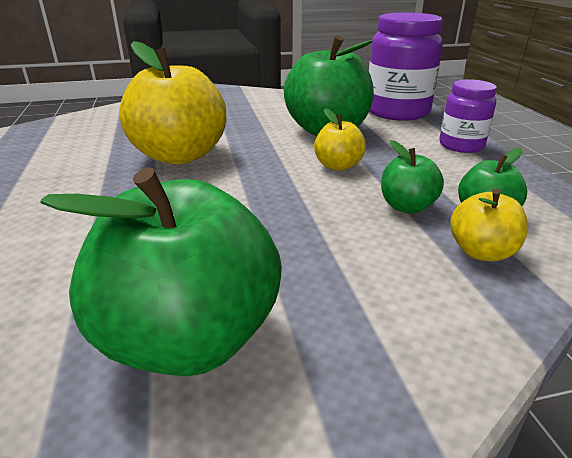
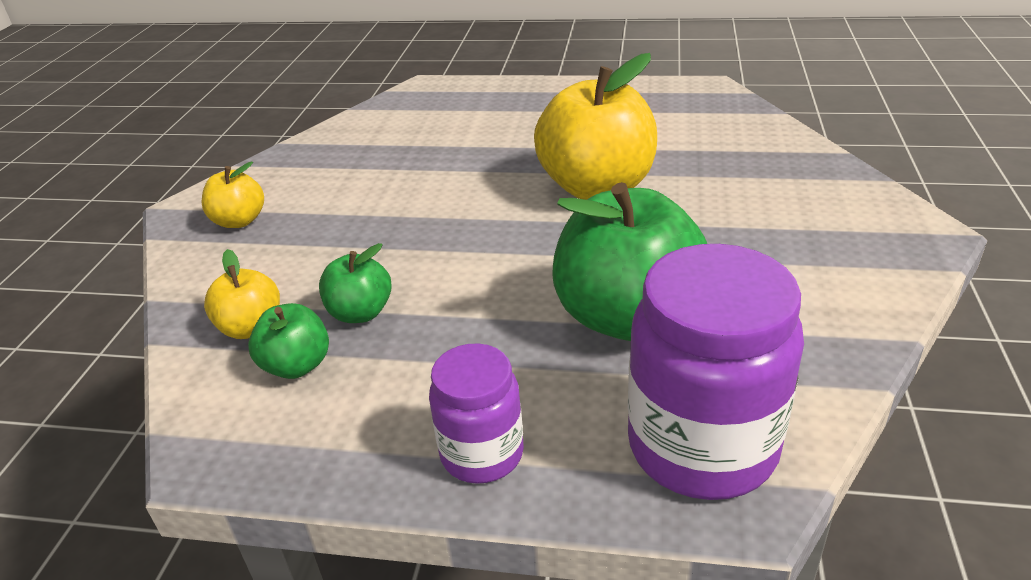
camera: 115 degrees right, 5 degrees up
green apple [40,167,282,376] -> none
yellow apple [314,108,366,171] -> yellow apple moved to [201,161,264,228]

